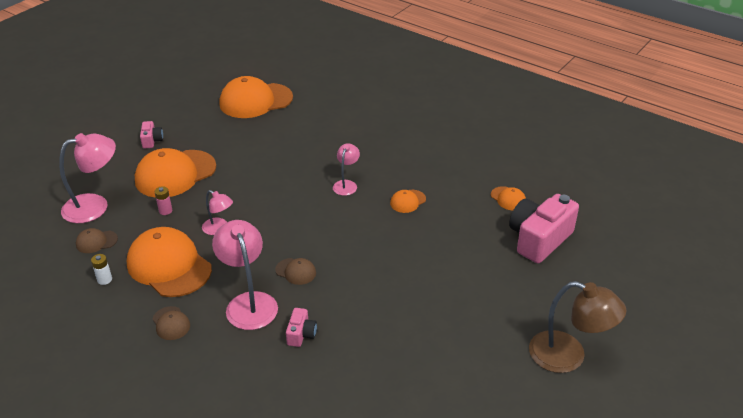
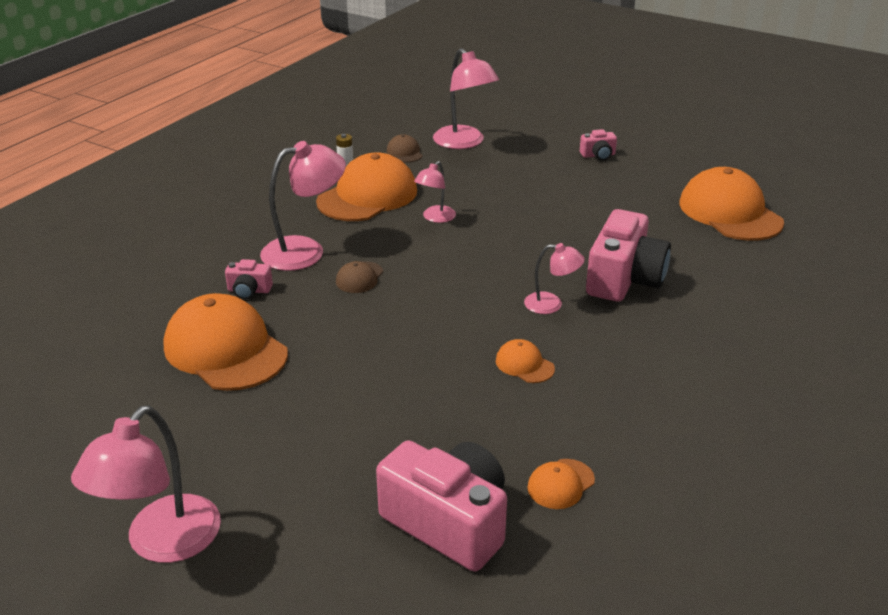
camera: 85 degrees right, 5 degrees down
orange cap [135,148,216,198] -> orange cap moved to [163,293,288,391]
brown cap [152,306,190,340] -> none
pink battery [154,186,172,215] -> none
brown lamp [529,281,626,373] -> pink lamp [71,405,221,563]
none -> pink camera [586,209,671,302]

